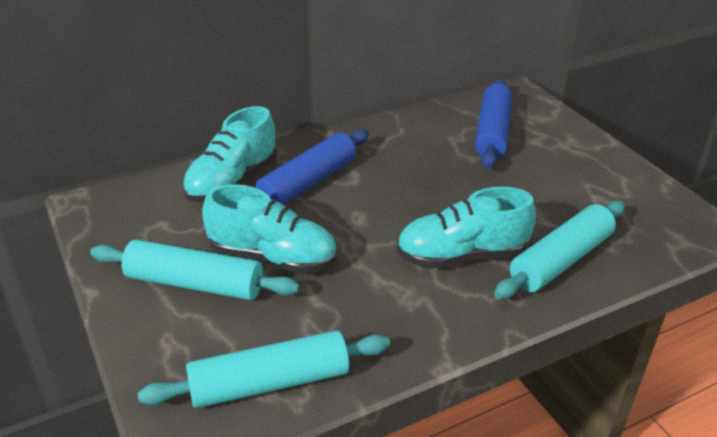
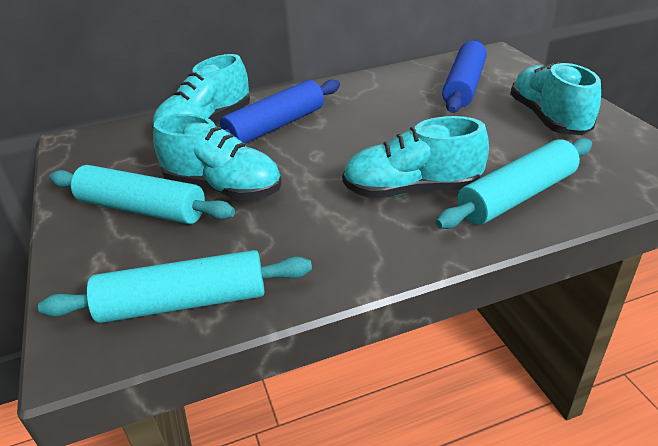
camera: 10 degrees right, 0 degrees up
none -> turquoise shoe [510,62,601,135]

